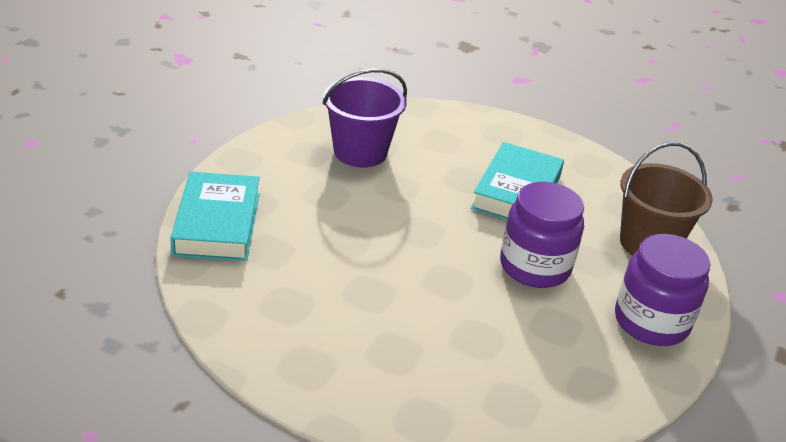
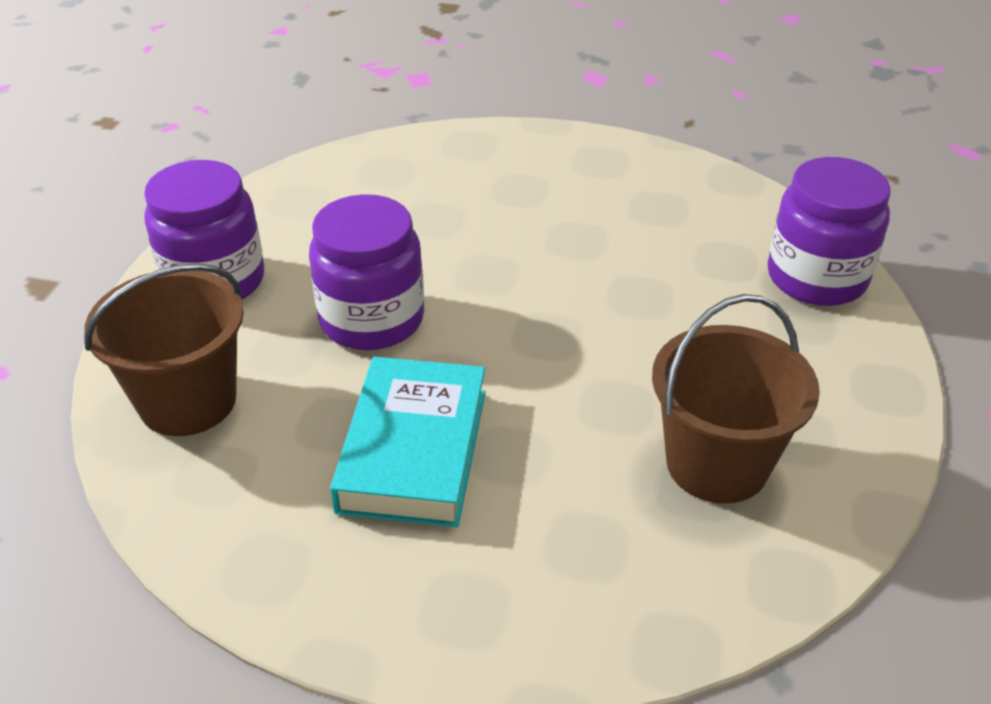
camera: 170 degrees right, 5 degrees up
turquoise book [170,172,260,261] -> purple jar [767,157,891,306]
purple bucket [323,69,407,168] -> brown bucket [652,294,820,504]

